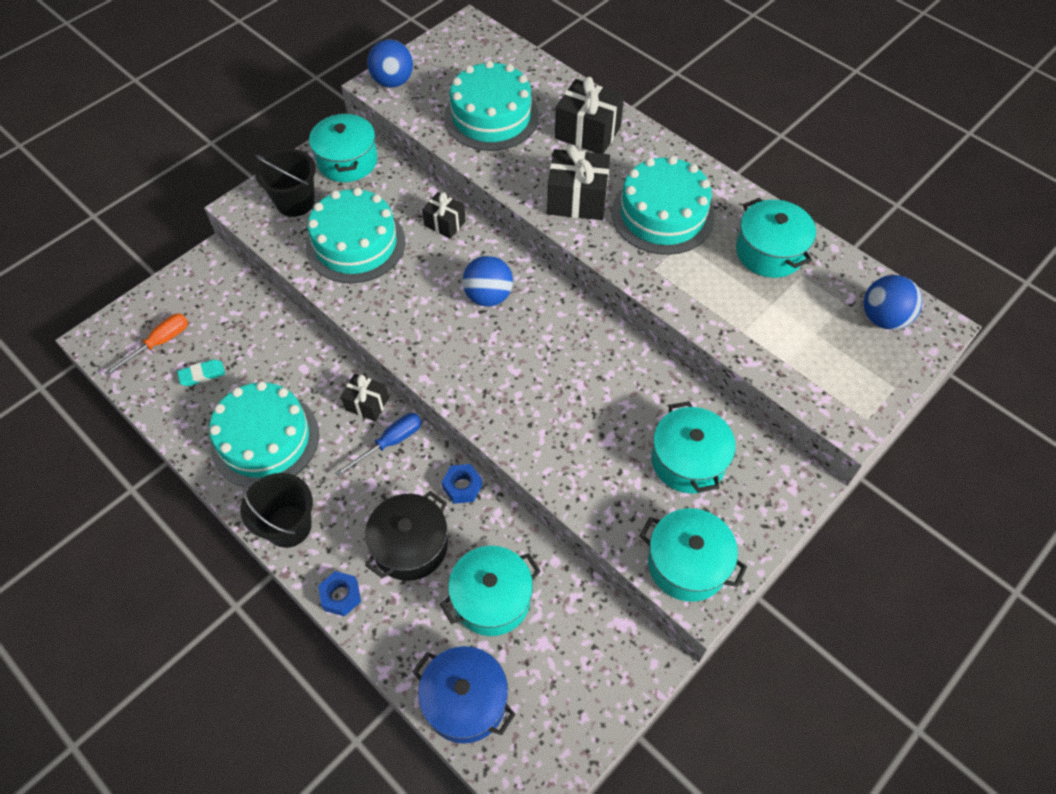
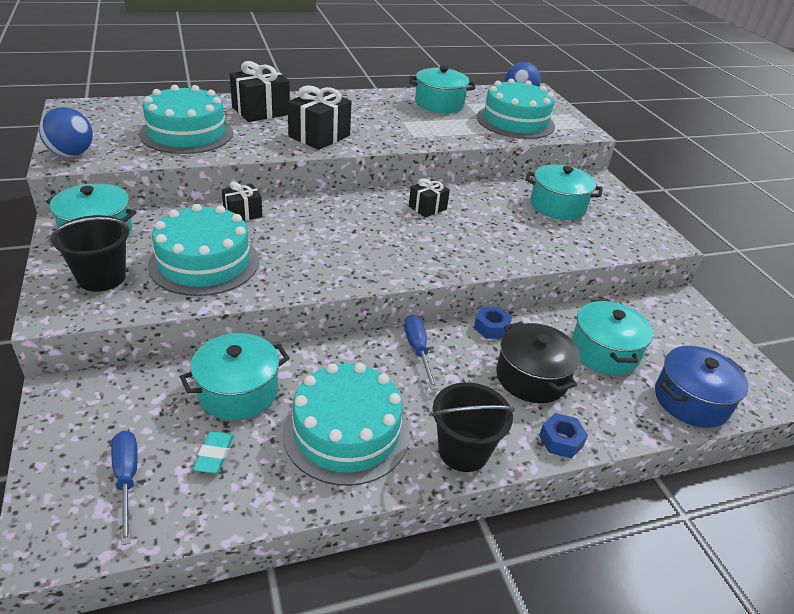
camera: 65 degrees left, 20 degrees down
orange screwdriver [104,314,188,376] -> blue screwdriver [111,431,138,545]
black gift [341,374,389,421] -> black gift moved to [409,178,450,217]
blue ball [463,256,513,307] -> none
turquoise cake [612,156,715,255] -> turquoise cake moved to [477,79,555,139]
turquoise pot [639,508,747,602] -> turquoise pot moved to [180,333,290,420]

